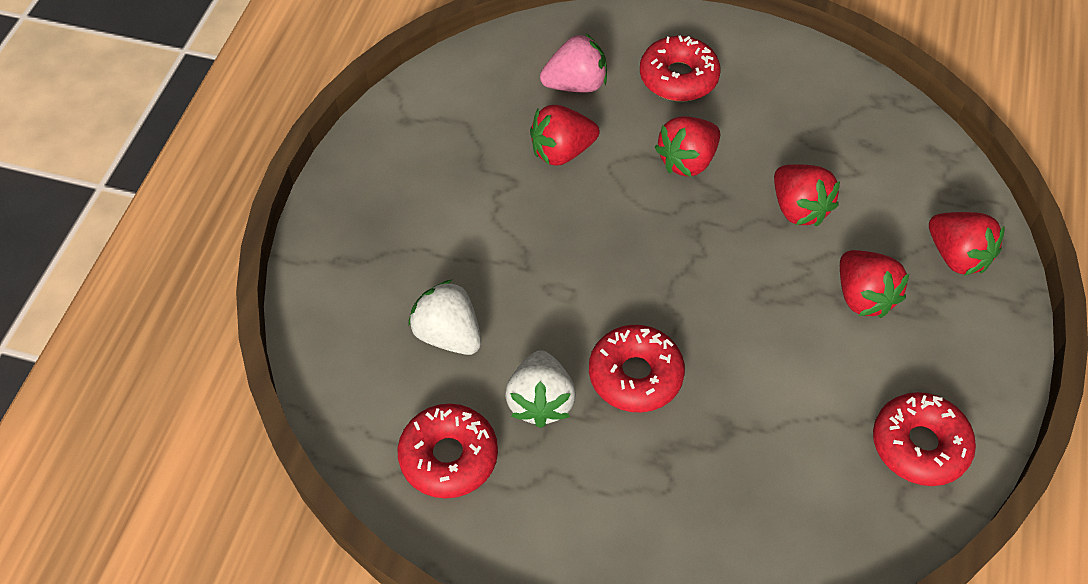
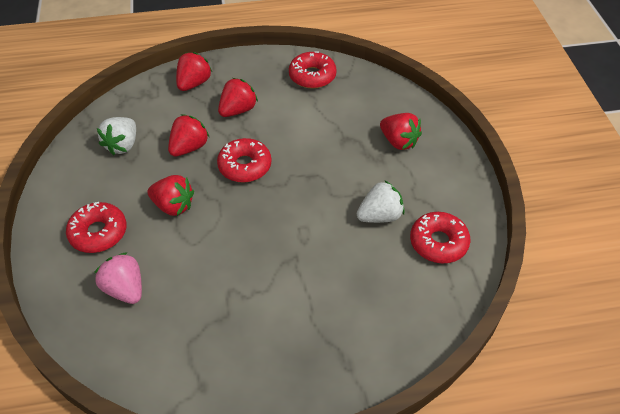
camera: 115 degrees left, 5 degrees down
white strawberry [408,280,481,355] -> white strawberry moved to [97,117,136,155]
red strawberry [530,105,600,166] -> red strawberry moved to [380,113,422,150]
red donut [589,325,685,413] -> red donut moved to [217,138,272,183]

